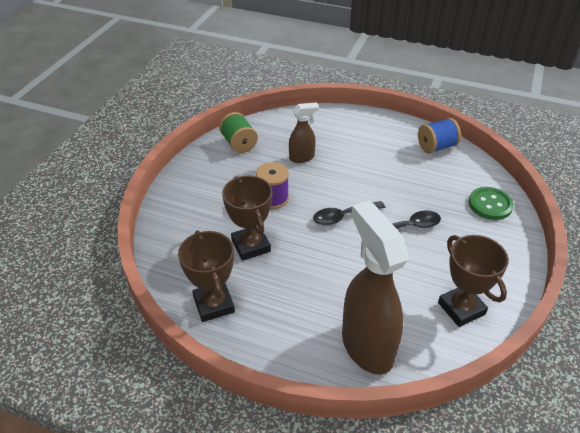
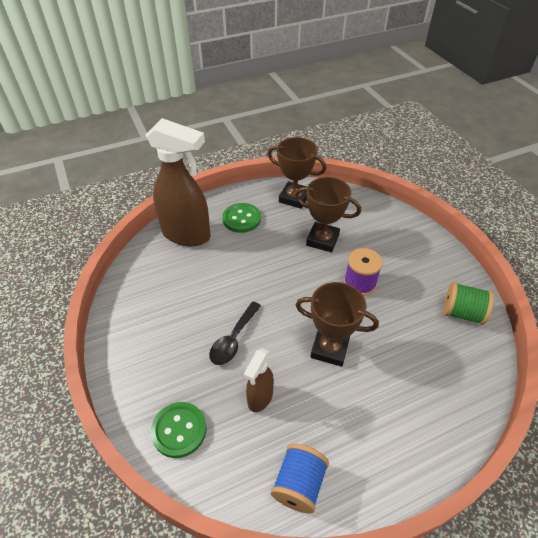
camera: 135 degrees right, 5 degrees up
brown spray bottle [289,102,319,163] -> brown spray bottle moved to [244,348,274,412]
black spoon [313,201,385,225] -> none
brown trophy [438,235,509,327] -> brown trophy moved to [296,282,379,367]
none -> green button [222,203,261,233]

